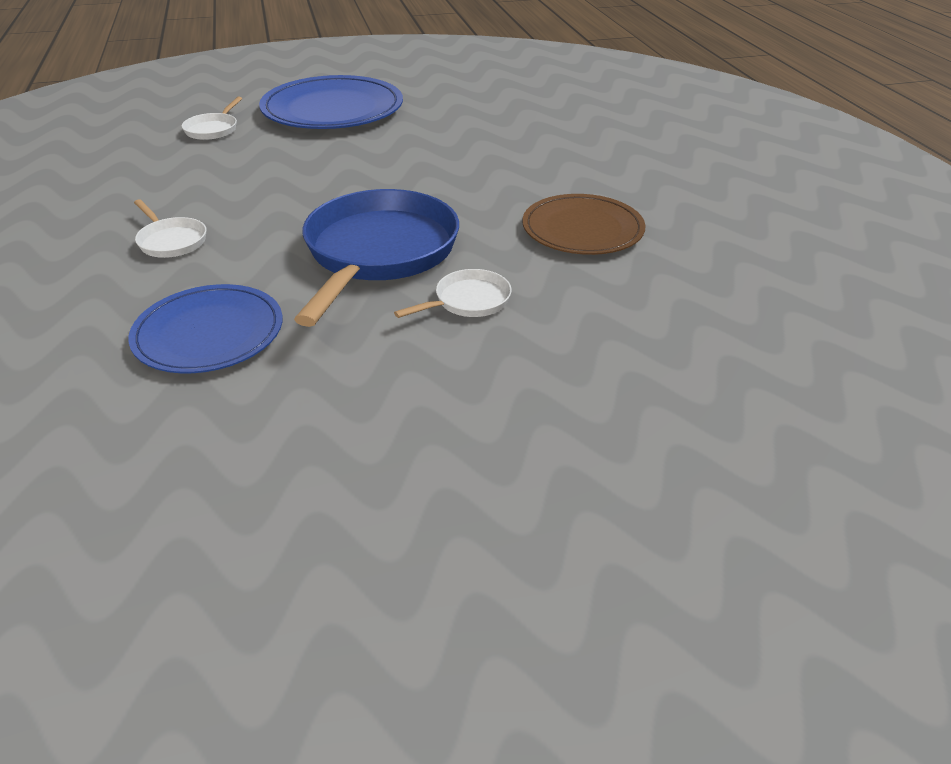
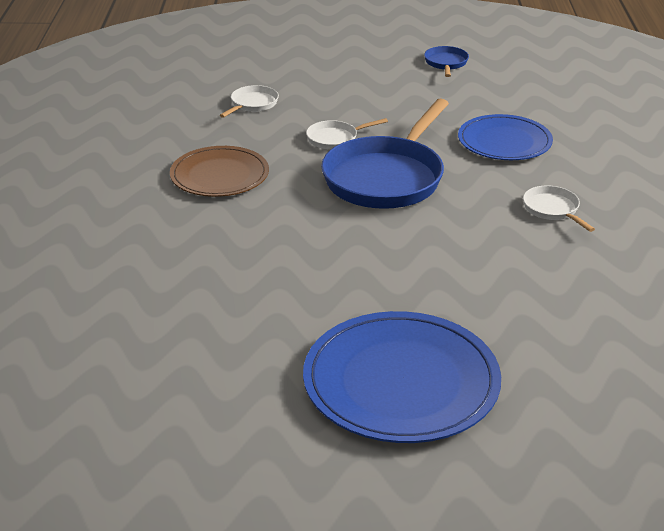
camera: 165 degrees left, 5 degrees down
white pan [182,97,242,140] -> white pan moved to [220,85,279,118]
none -> blue pan [424,46,469,77]

